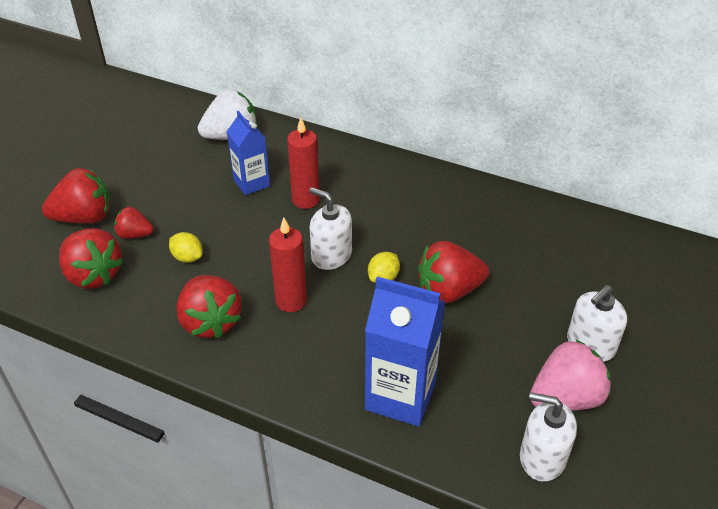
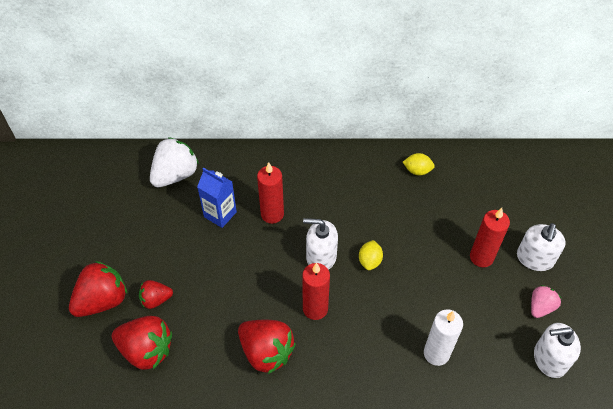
camera: 25 degrees left, 10 degrees up
yellow lemon [169,232,203,263] -> yellow lemon moved to [403,153,435,176]
blue carton [365,277,445,426] -> white candle [424,309,463,366]
red strawberry [418,241,489,304] -> none
pink strawberry [530,339,611,411] -> pink strawberry [531,285,561,318], size x0.57
none -> red candle [470,208,510,267]

